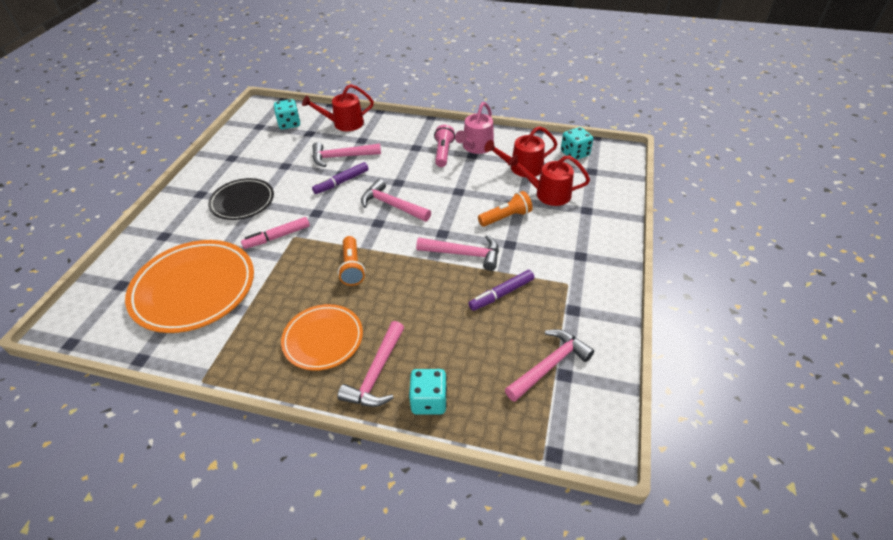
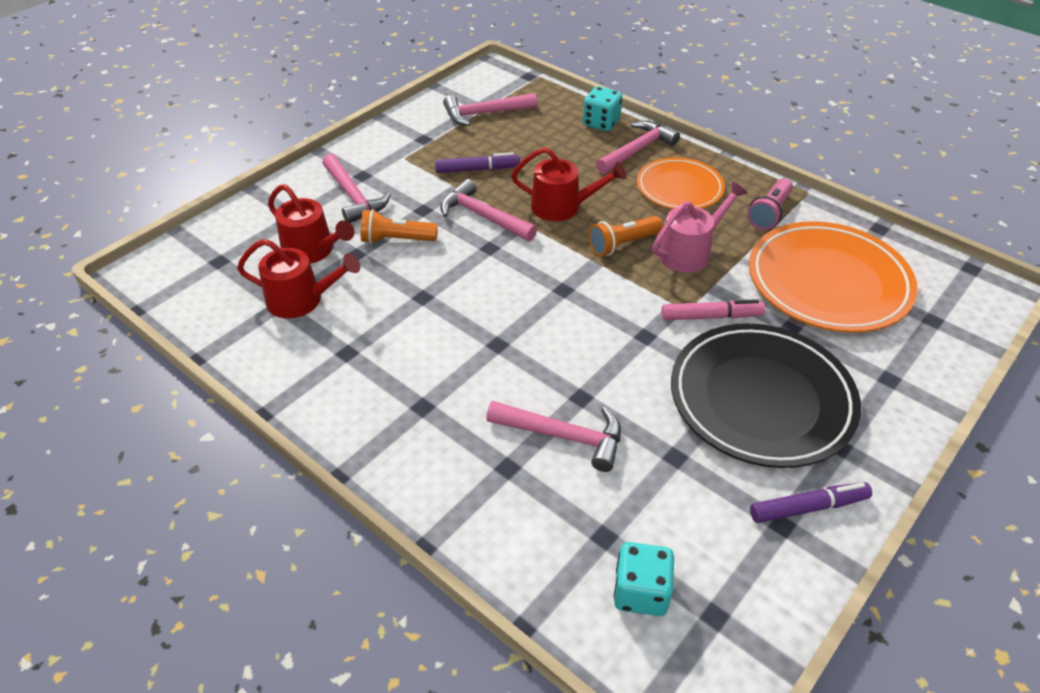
camera: 155 degrees left, 0 degrees up
black plate [208,178,274,220] -> black plate [671,323,861,468], size x1.65
red watering can [302,84,374,131] -> red watering can moved to [511,147,627,221]
purple marker [312,162,369,194] -> purple marker moved to [750,482,872,523]
orange flashlight [338,236,365,286] -> orange flashlight turned 135 degrees counterclockwise [588,216,663,256]
pink hammer [361,179,431,222] -> pink hammer moved to [322,154,391,223]
pink flashlight [434,125,455,167] -> pink flashlight moved to [747,178,793,230]
pink watering can [455,102,494,154] -> pink watering can moved to [652,181,747,273]
turquoise dice [561,127,593,160] -> none

